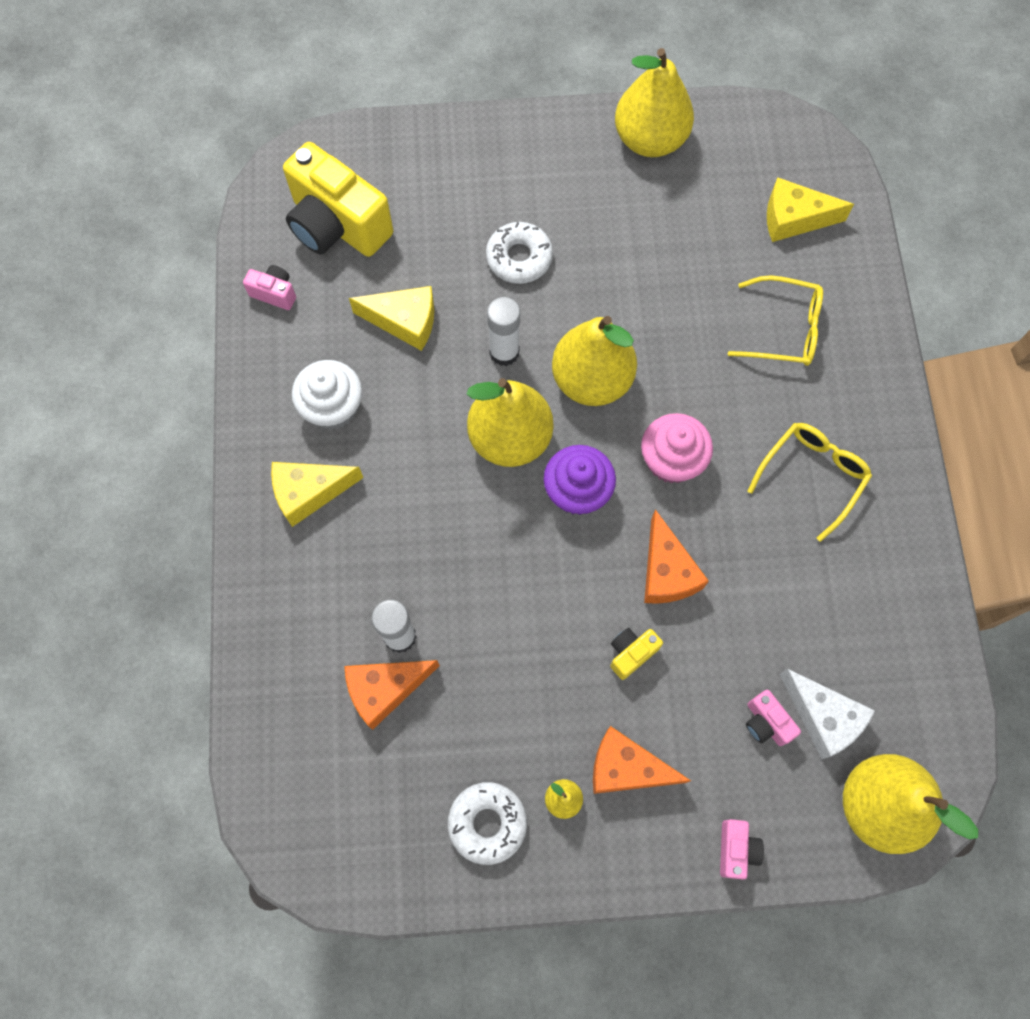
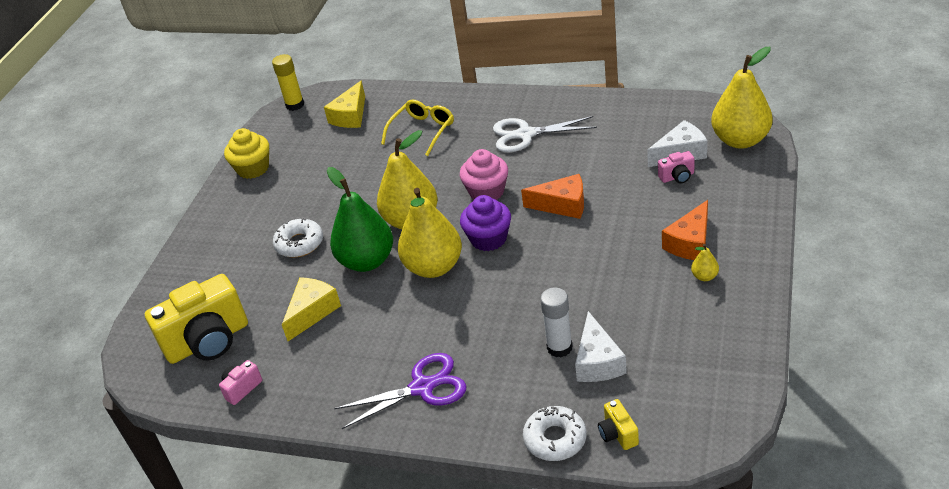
camera: 65 degrees left, 30 degrees down
yellow cheese [271,462,364,527] -> purple scissors [334,353,467,429]
white cupcake [292,360,362,430] -> none
orange cheese [344,660,440,730] -> white cheese [575,311,627,382]
white donut [448,782,527,865] -> white donut moved to [523,406,586,461]
white glue stick [487,297,520,366] -> green pear [327,167,393,272]
yellow camera [610,628,663,680] -> yellow camera moved to [598,399,639,450]
yellow pear [615,48,694,157] -> yellow cupcake [224,128,269,179]
pink camera [720,819,764,880] -> none
yellow glasses [748,423,872,542] -> white scissors [493,116,597,152]
none -> yellow glue stick [272,54,304,111]

